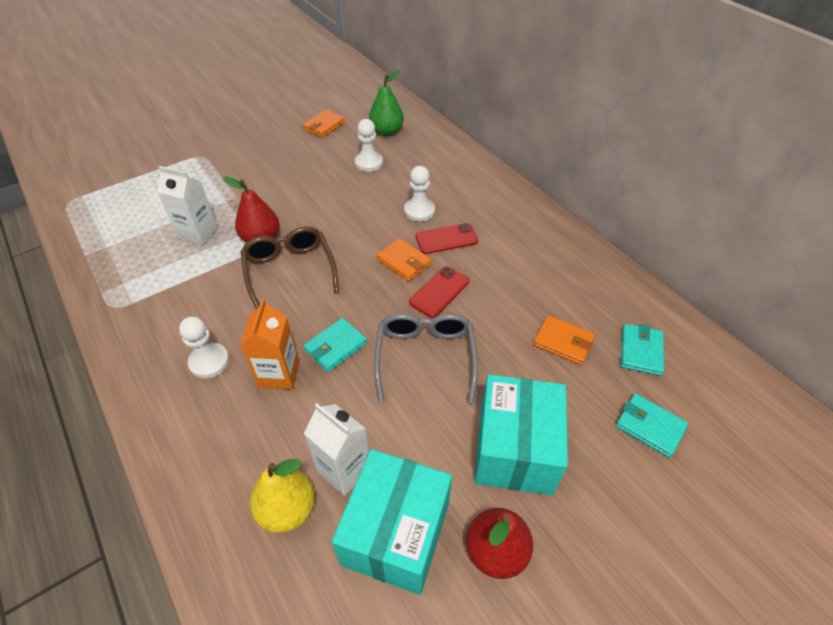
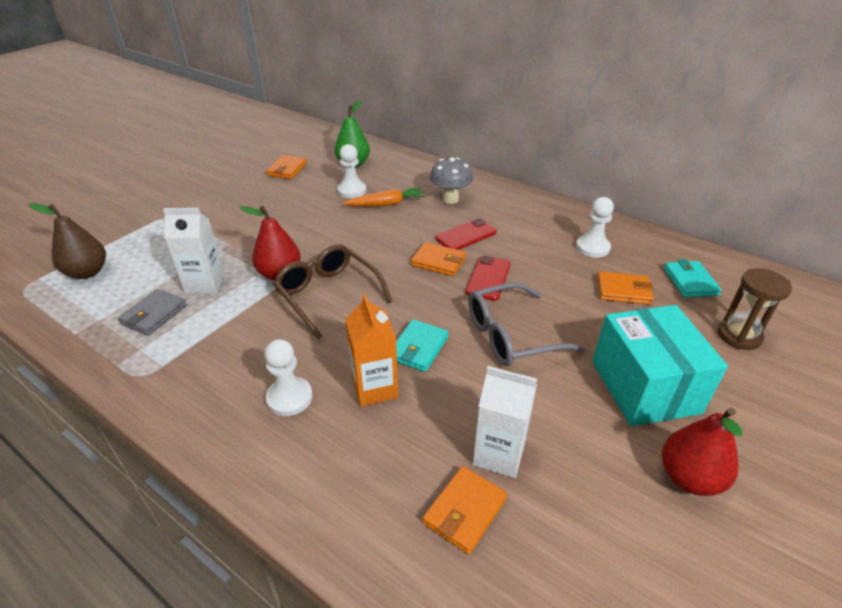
camera: 20 degrees left, 10 degrees down
yellow pear [250,459,315,533] -> orange wallet [423,466,507,555]
turquoise box [332,449,452,595] -> none
grey glasses [374,313,478,403] -> grey glasses turned 90 degrees counterclockwise [468,282,586,366]
white pawn [404,166,435,221] -> white pawn moved to [576,197,614,258]
turquoise wallet [616,393,688,458] -> brown hourglass [718,268,792,350]
none -> brown pear [29,203,106,279]
none -> grey wallet [118,289,187,336]
none -> orange carrot [343,187,425,206]
none -> grey mushroom [430,157,473,204]

